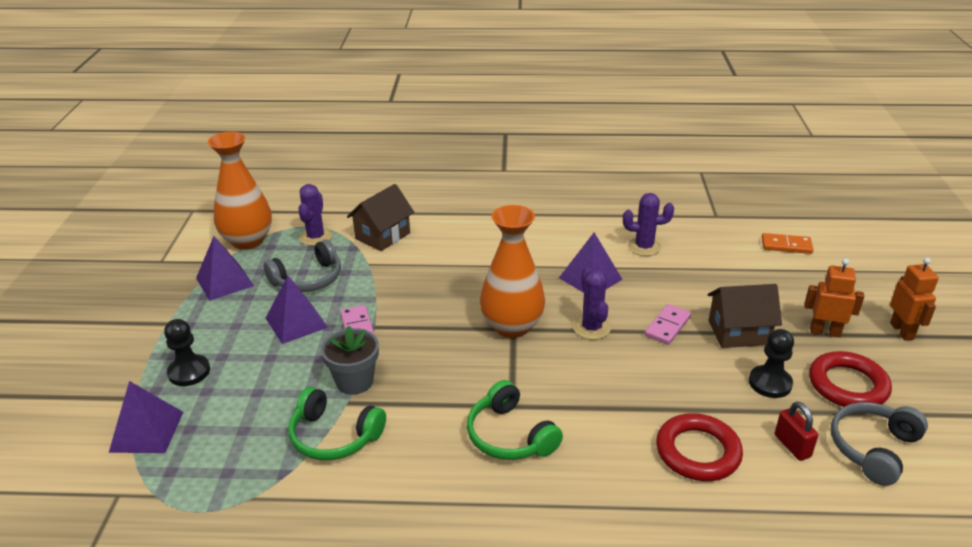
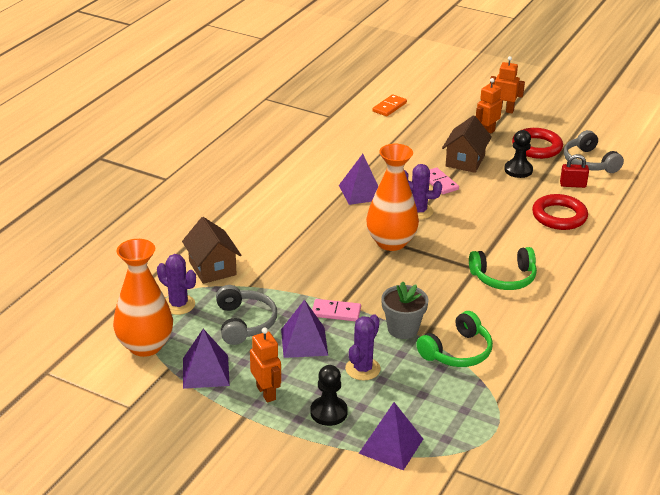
camera: 65 degrees left, 0 degrees up
purple cactus [623,193,674,256] -> purple cactus moved to [345,314,381,381]
none -> orange robot [250,327,281,403]

